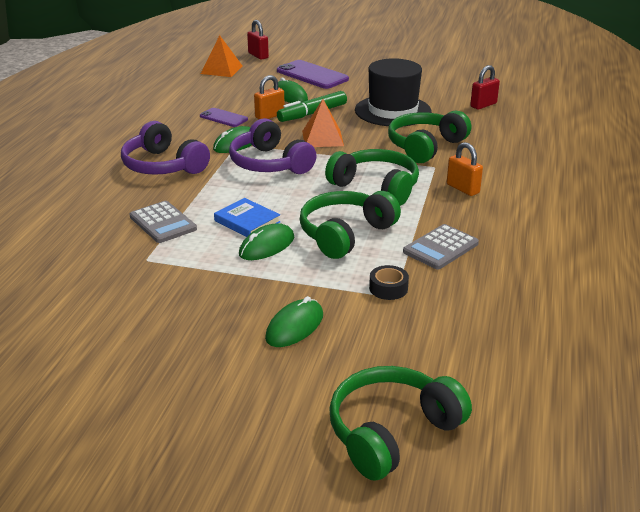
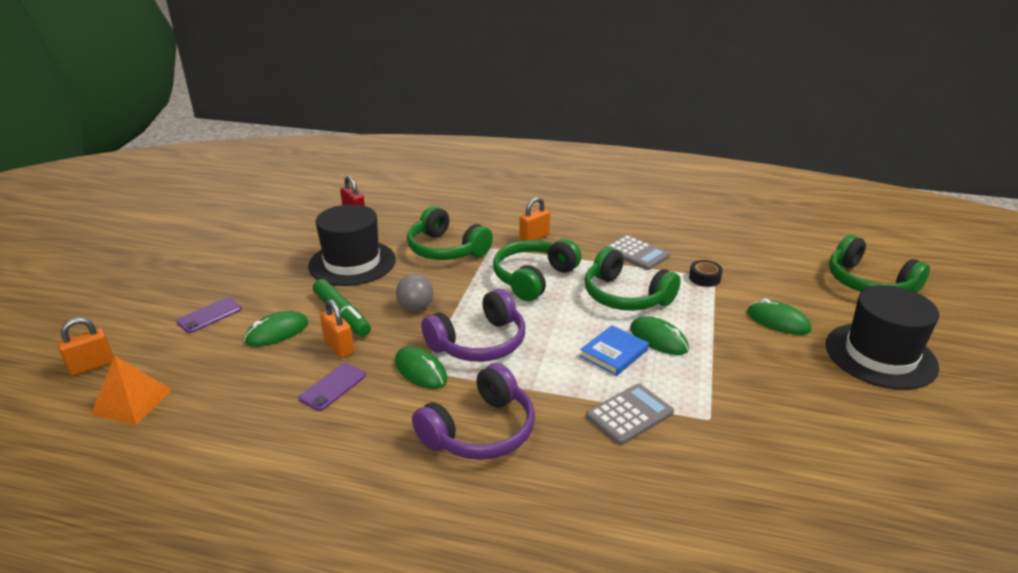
camera: 90 degrees left, 0 degrees up
red padlock [247,20,269,60] -> orange padlock [58,317,114,376]
purple phone [277,60,349,89] -> purple phone [176,297,242,333], size x0.58
orange pyramid [302,99,344,147] -> grey ball [396,274,433,311]
none -> black hat [825,285,939,390]

